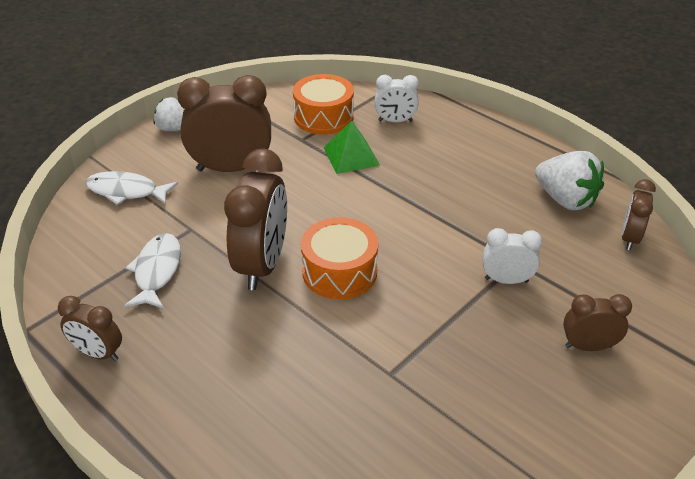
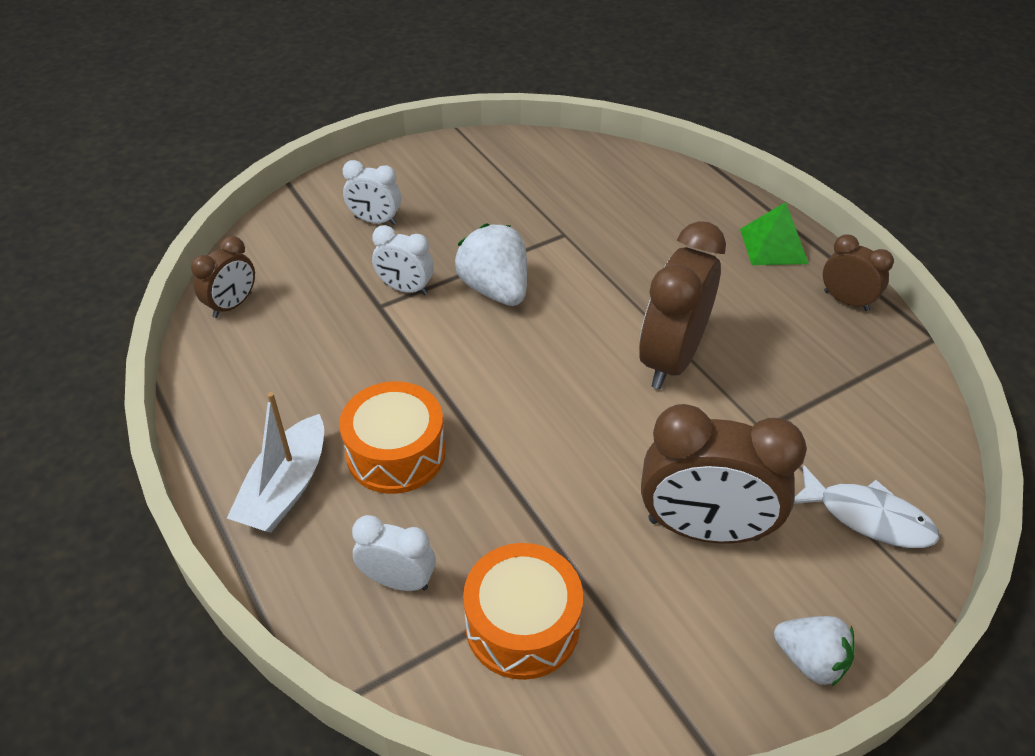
camera: 165 degrees left, 5 degrees up
white fish [124,233,181,309] -> none
orange drum [301,217,378,300] -> orange drum moved to [339,381,445,494]
green pyramid [324,120,380,174] -> green pyramid moved to [740,202,809,265]
white strawberry [535,151,604,210] -> white strawberry moved to [455,223,527,306]
brown clock [563,294,632,351] -> white clock [343,160,401,225]
none -> white boat [227,392,324,533]

